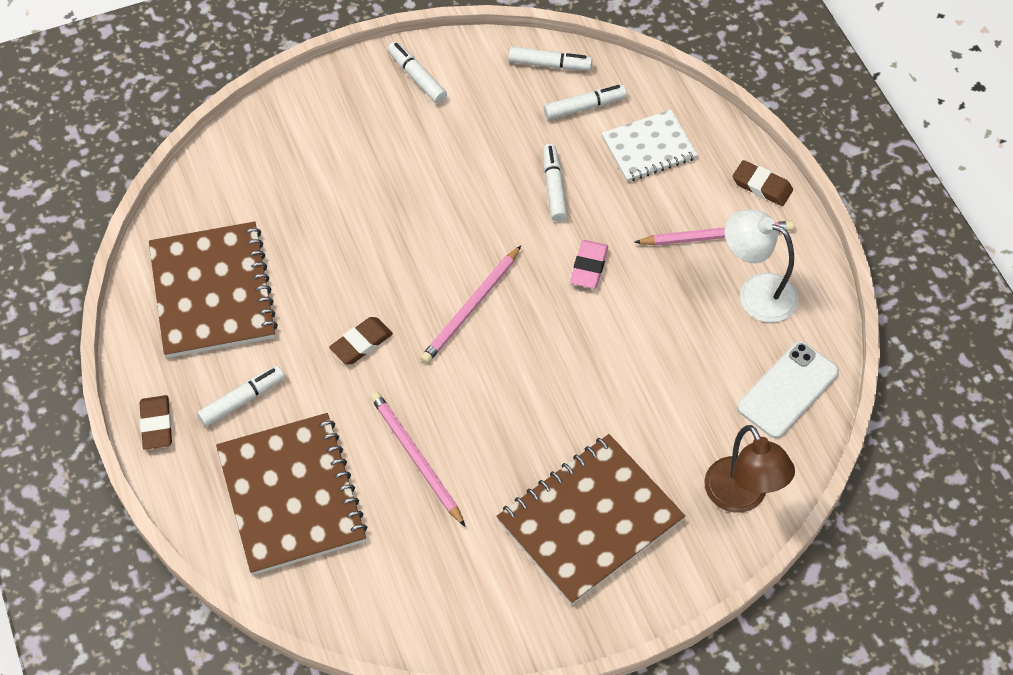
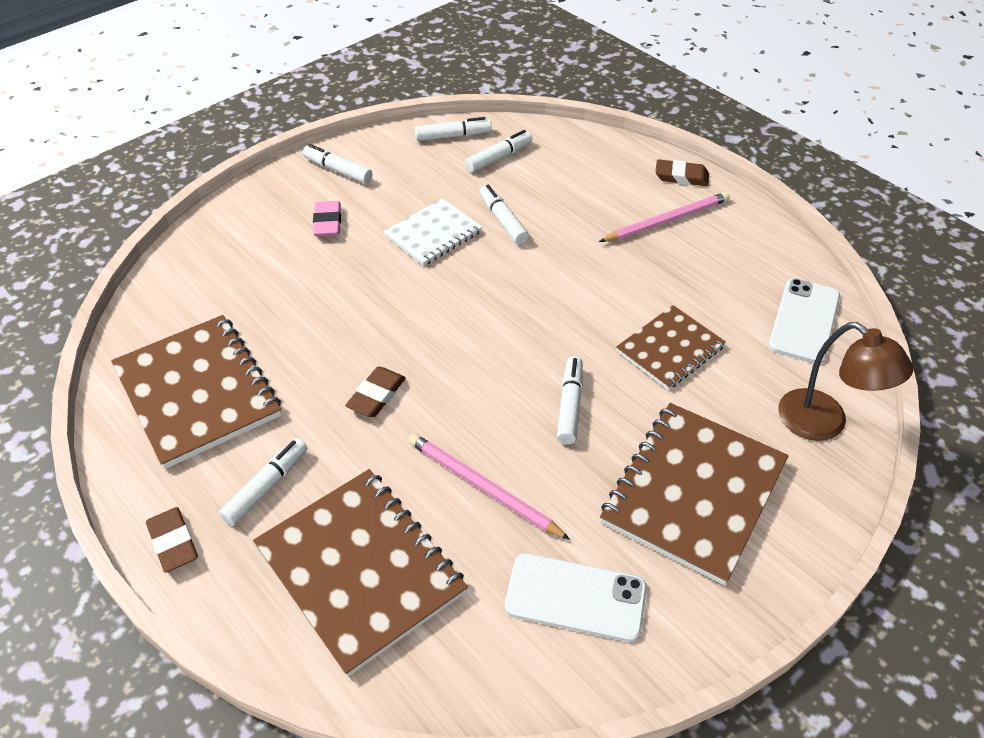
camera: 20 degrees left, 10 degrees down
pink pencil [420,246,521,364] -> none
pink eraser [570,240,608,289] -> pink eraser moved to [313,201,341,236]
white notebook [601,110,698,182] -> white notebook moved to [384,198,482,266]
white lamp [725,209,798,323] -> none
none -> white phone [505,553,647,642]
none -> white marker [557,356,583,444]
none -> brown notebook [616,305,726,390]

